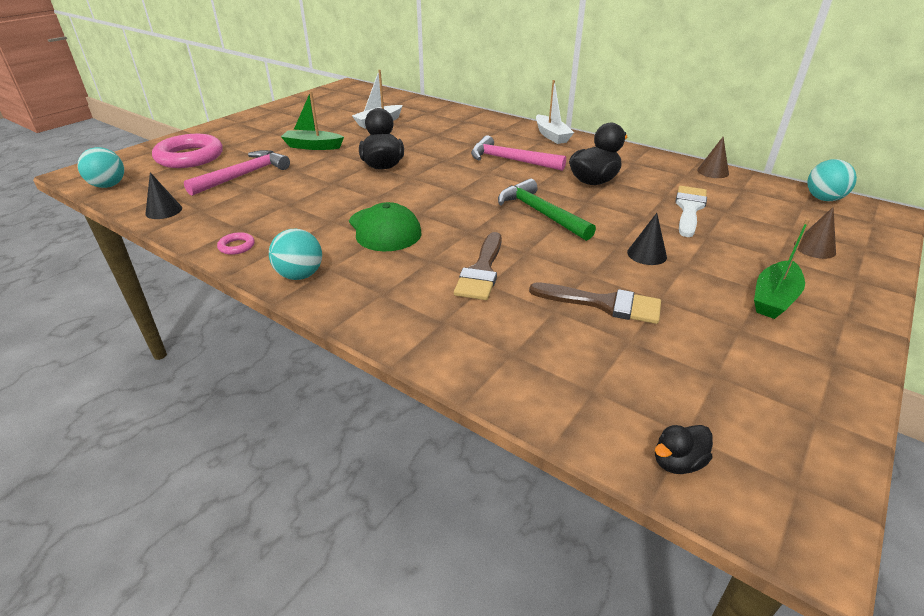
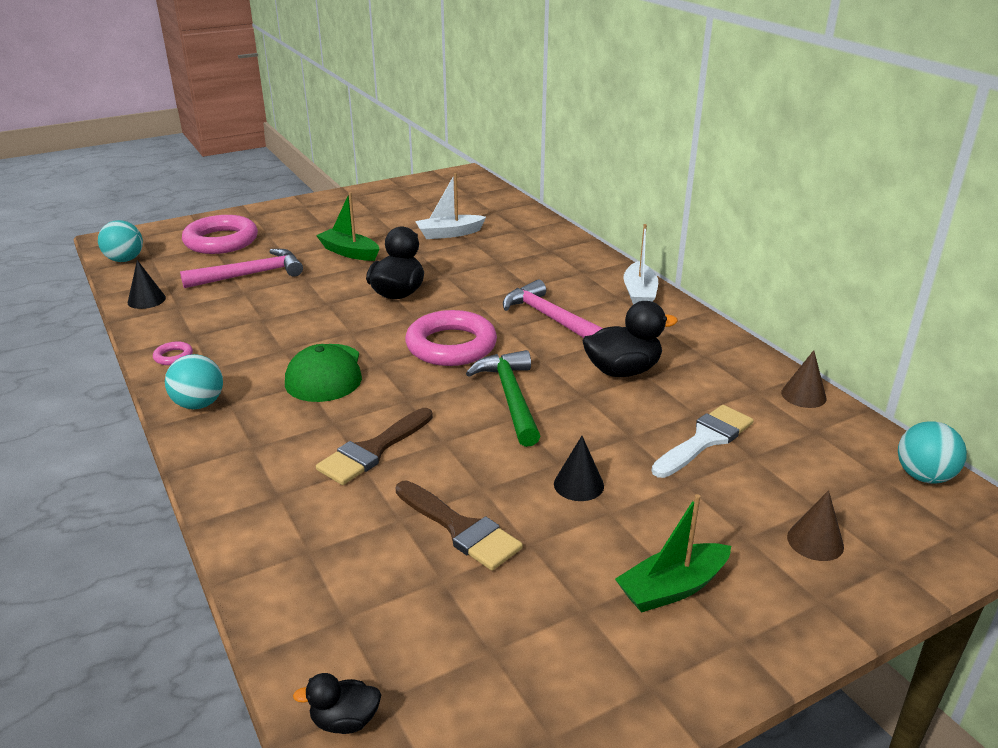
camera: 25 degrees right, 5 degrees down
none -> pink ring [405,310,497,366]

